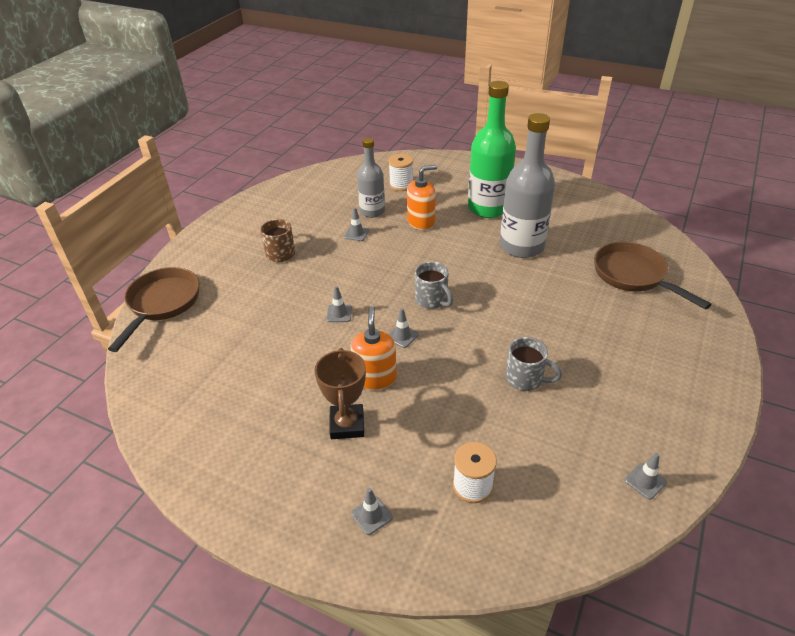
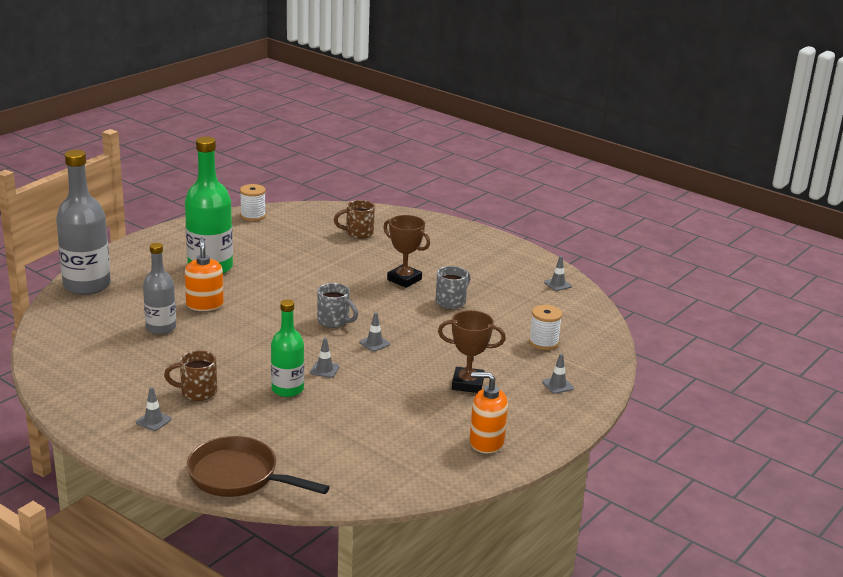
camera: 80 degrees left, 15 degrees down
grey traffic cone [344,207,369,241] -> grey traffic cone moved to [136,387,171,431]
orange soap dispenser [350,306,397,390] -> orange soap dispenser moved to [470,372,508,453]
white spool [389,154,413,191] -> white spool moved to [240,184,266,221]
grey mug [415,262,453,309] -> grey mug turned 60 degrees clockwise [317,283,358,328]
grey bottle [500,113,555,258] -> grey bottle moved to [56,150,111,295]
brown pan [594,241,712,310] -> brown mug [334,200,375,238]
none -> green bottle [271,299,304,397]
none -> brown trophy [383,215,430,288]

